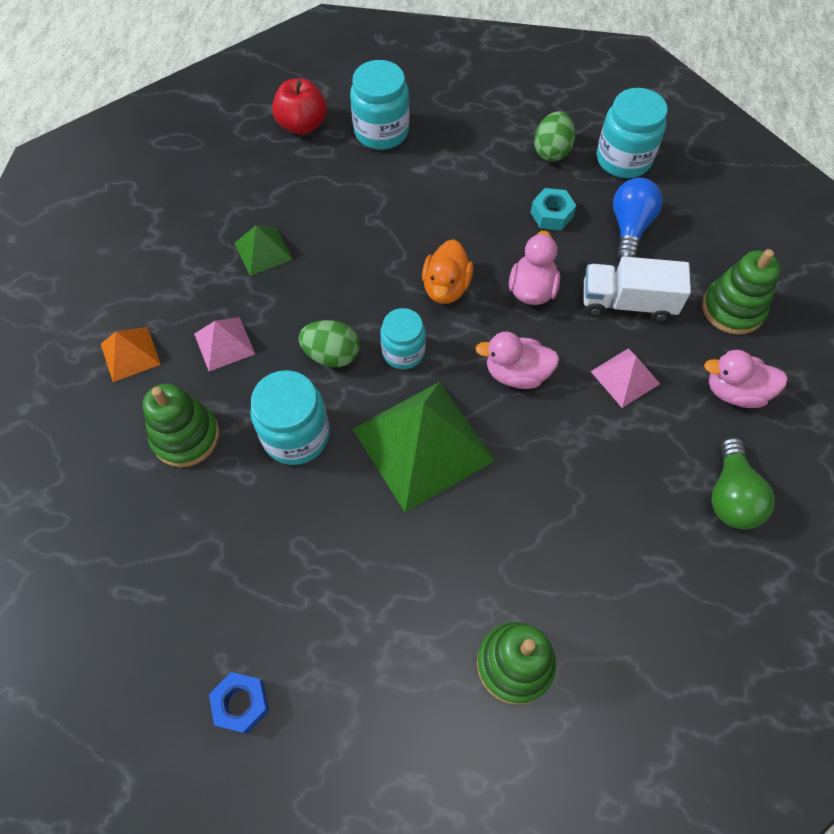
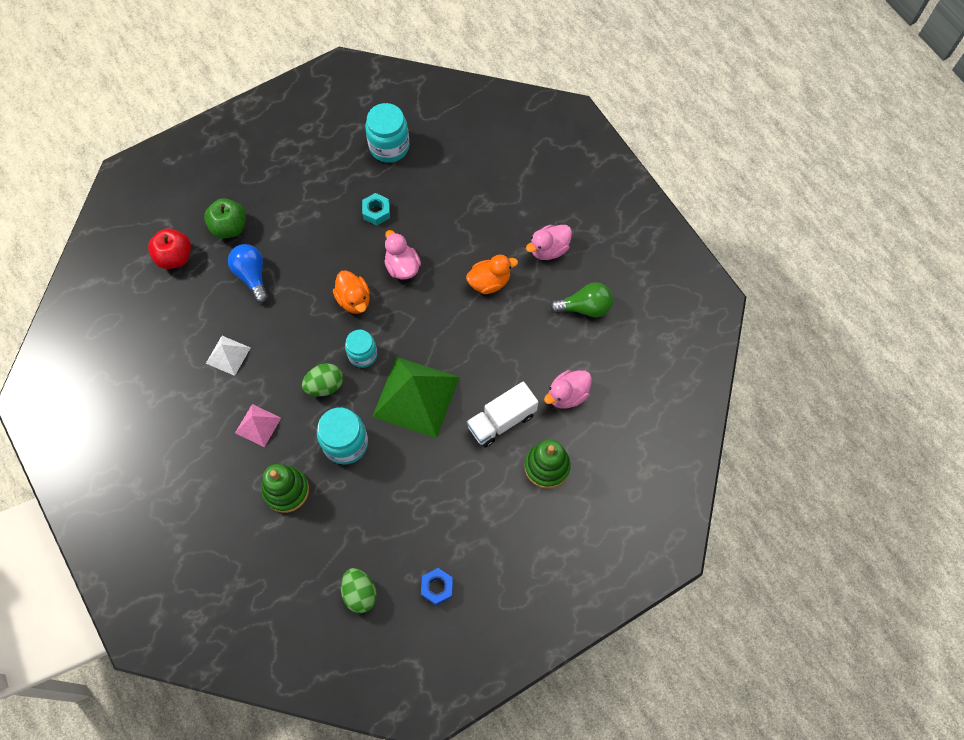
camera: 40 degrees left, 5 degrees up
orange pyramid [101,327,161,382] -> none
green pyramid [234,225,293,276] -> white pyramid [206,336,251,376]
turquoise jar [350,60,409,150] -> green apple [204,198,246,238]
pink duck [475,332,560,389] -> pink duck moved to [544,370,592,409]
green egg [534,111,575,162] -> green egg moved to [341,568,377,613]
white truck [583,257,691,322] -> white truck moved to [467,381,538,447]
pink pyramid [591,349,660,408] -> orange duck [466,255,518,294]
blue light bulb [613,178,663,260] -> blue light bulb moved to [228,244,268,303]
green stacking toy [702,249,780,335] -> none
green light bulb [711,437,775,529] -> green light bulb turned 60 degrees counterclockwise [550,282,613,317]

